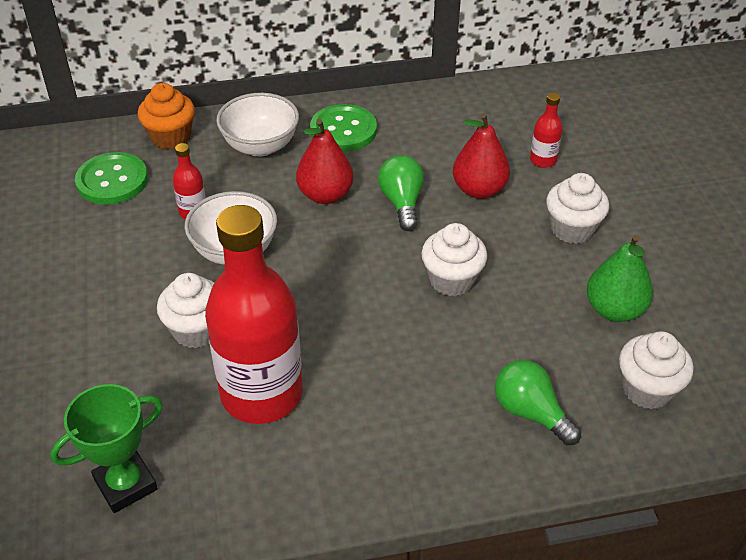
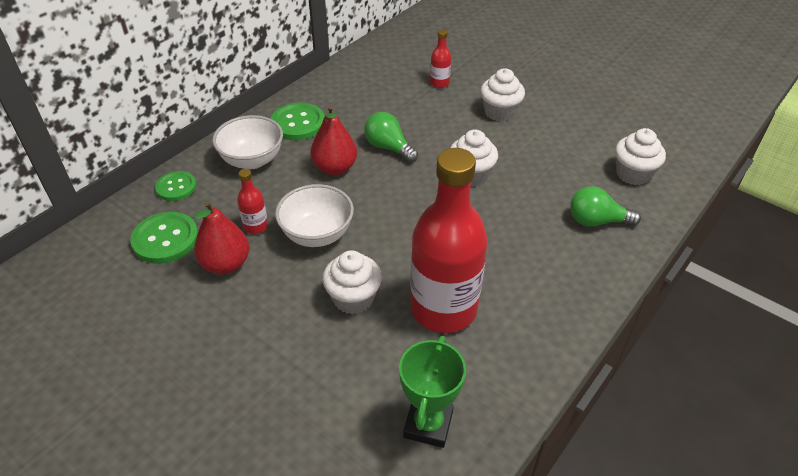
camera: 40 degrees left, 0 degrees up
orange cupcake [138,83,195,149] -> green button [155,171,196,201]
red pear [453,113,510,199] -> red pear moved to [193,201,249,274]
green pear [587,235,653,322] -> none

